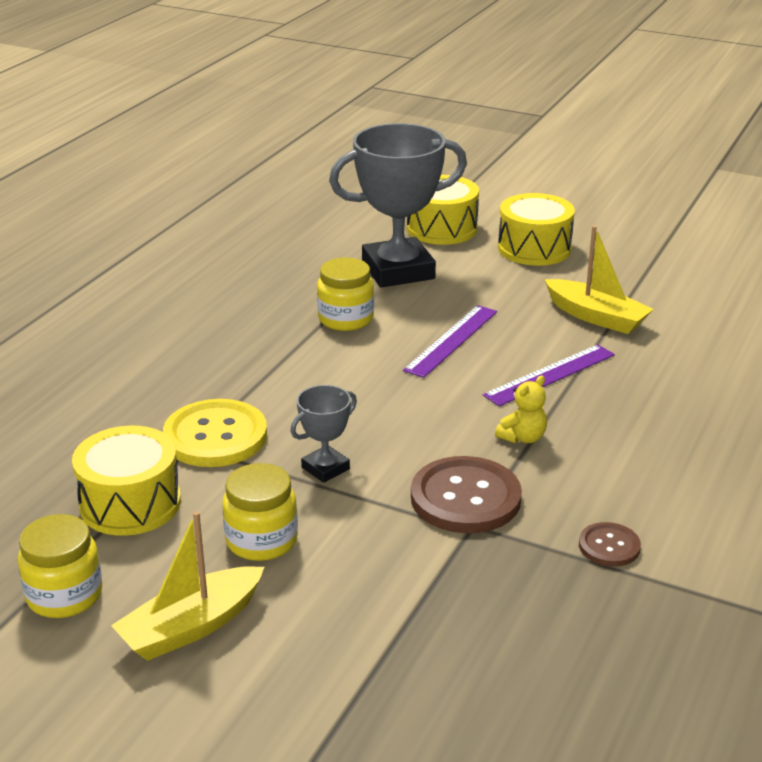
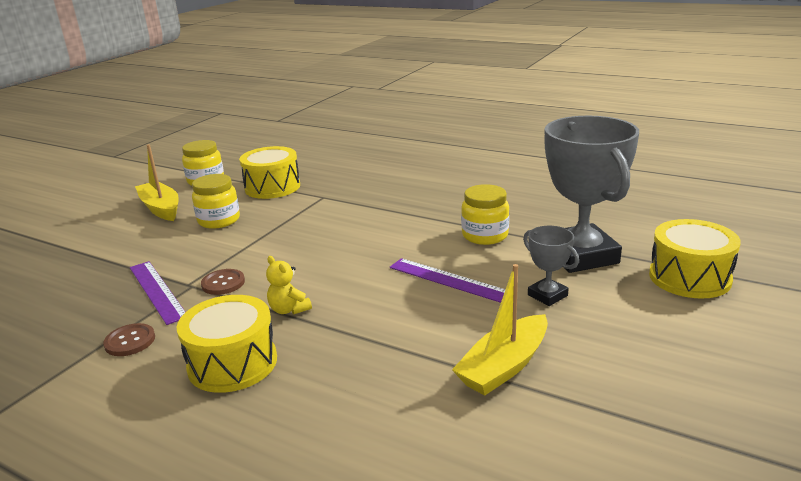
camera: 95 degrees right, 5 degrees down
yellow button [163,399,267,467] -> none
grey trophy [290,385,357,483] -> grey trophy moved to [523,226,579,306]
brown button [411,456,522,533] -> brown button [201,269,245,295], size x0.52
purple ruler [483,344,615,406] -> purple ruler moved to [130,261,185,325]
yellow drum [498,193,575,266] -> yellow drum moved to [177,295,277,393]

